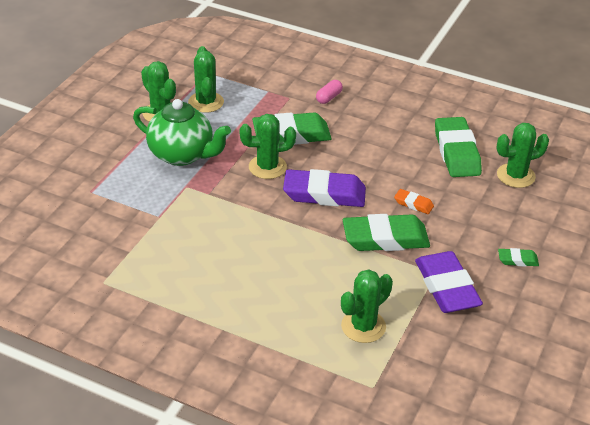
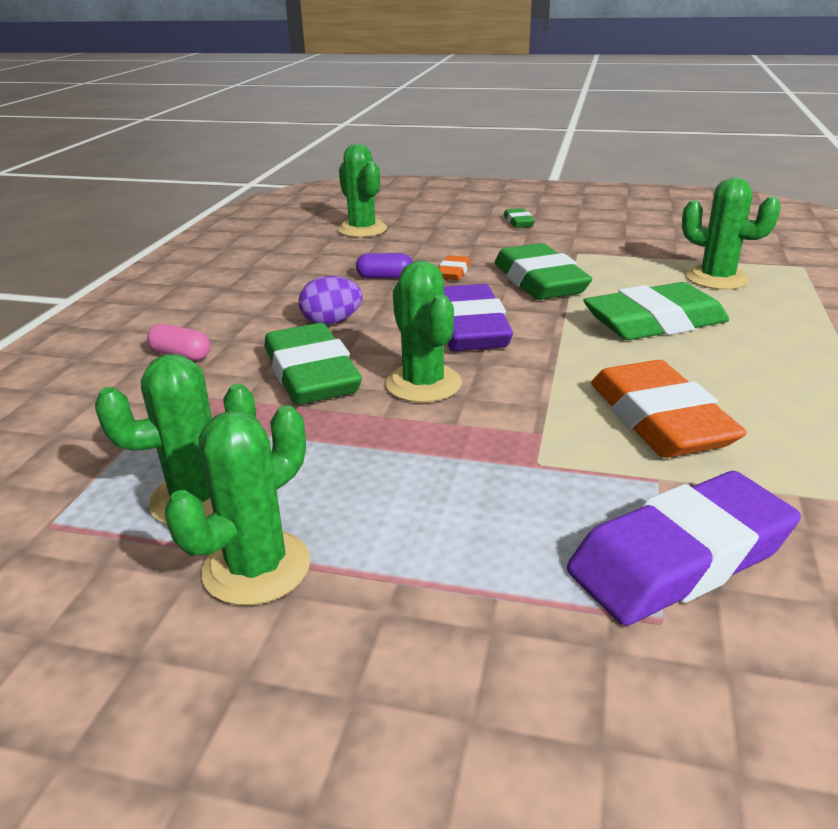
camera: 100 degrees left, 10 degrees down
green teapot [133,99,231,166] -> none
purple eraser [415,251,483,313] -> purple eraser moved to [567,471,801,625]
green eraser [435,117,482,177] -> green eraser moved to [583,282,729,340]
none -> purple egg [298,276,362,325]
none -> purple capsule [356,253,413,279]
none -> orange eraser [591,360,747,458]

